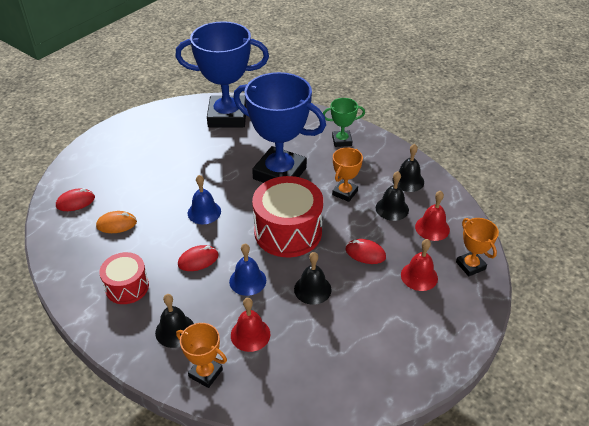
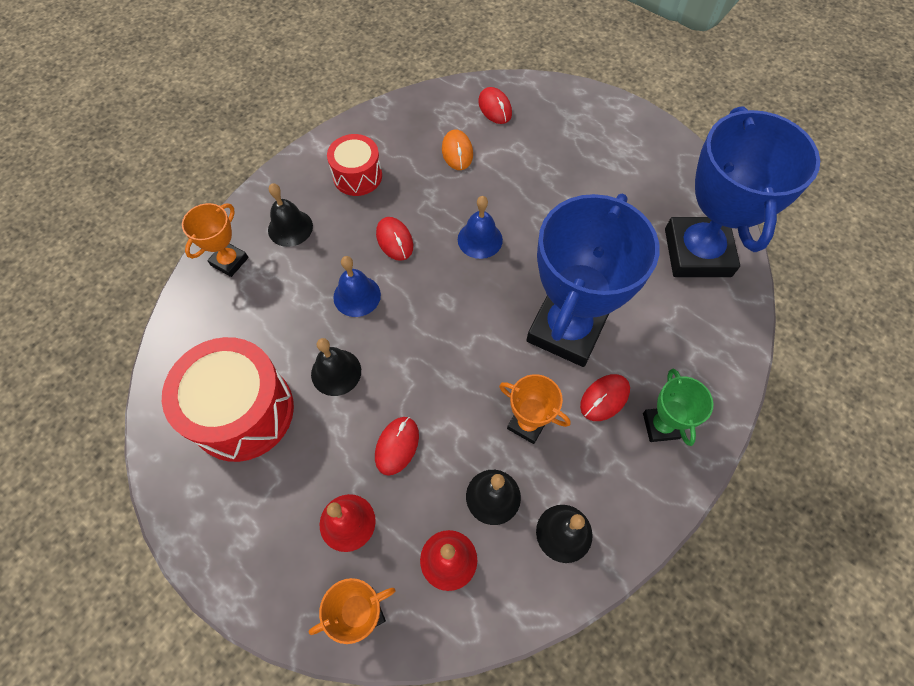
camera: 90 degrees right, 20 degrees up
red bell [231,298,270,352] -> none
red drum [252,176,323,257] -> red drum moved to [162,337,294,462]
none -> red mouse [580,374,630,421]

